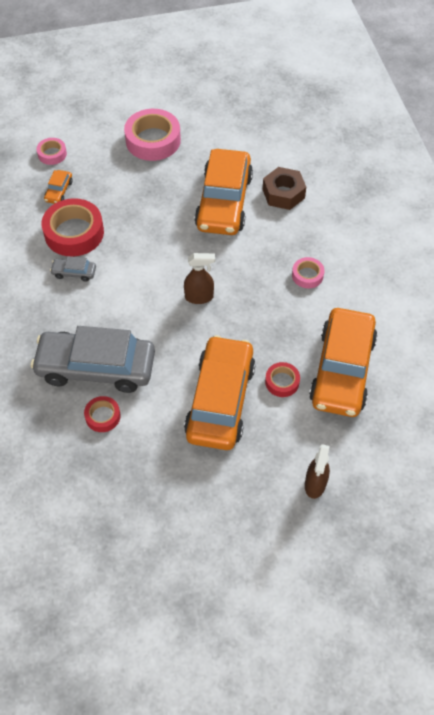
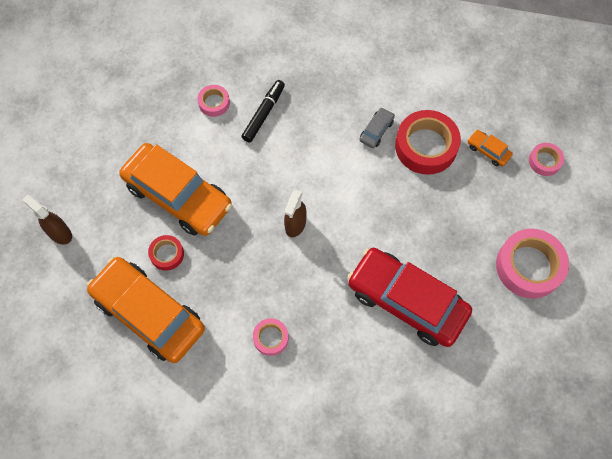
camera: 115 degrees right, 10 degrees up
grey car [31,326,155,393] -> black marker [242,80,285,143]
red tape [84,396,121,432] -> pink tape [198,85,230,117]
orange car [194,149,253,235] -> red car [347,248,472,347]
brown nut [263,167,306,210] -> none

